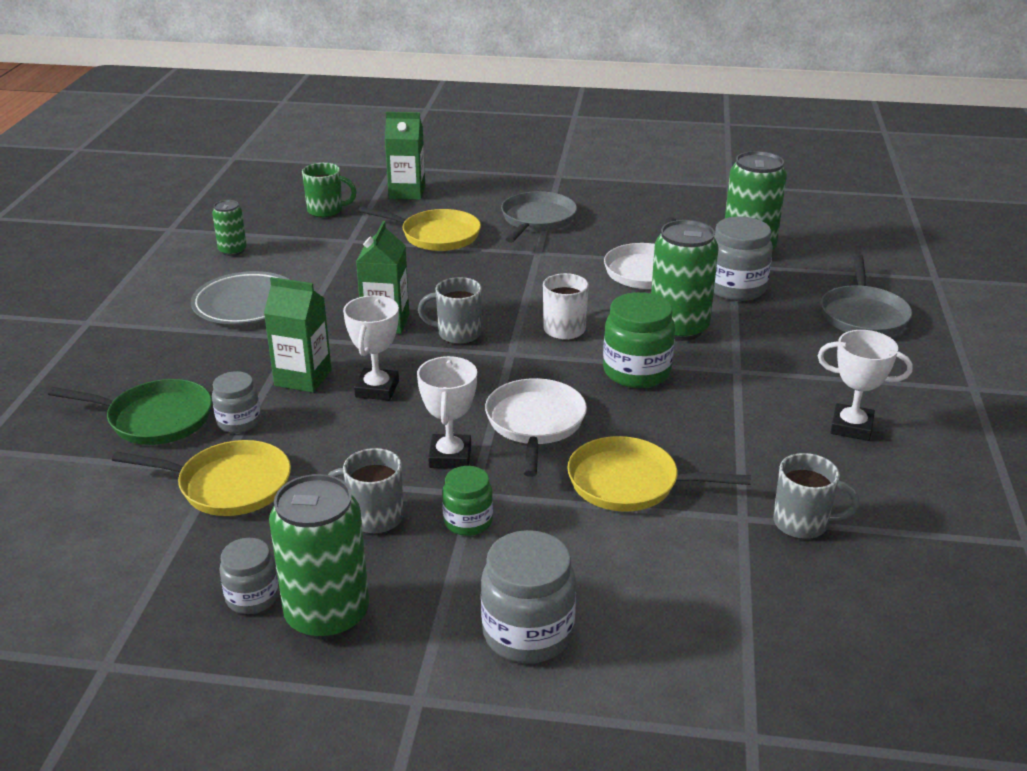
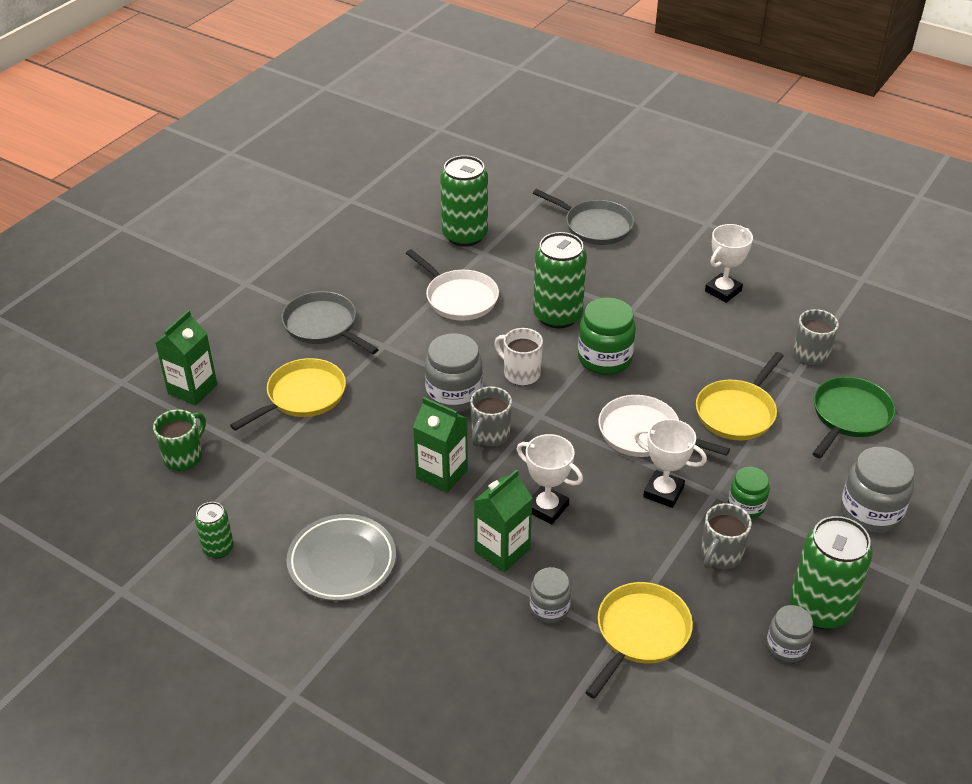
camera: 65 degrees left, 10 degrees up
green pan [48,379,212,445] -> green pan moved to [812,377,896,458]
grey jar [714,217,773,301] -> grey jar moved to [425,333,483,413]

